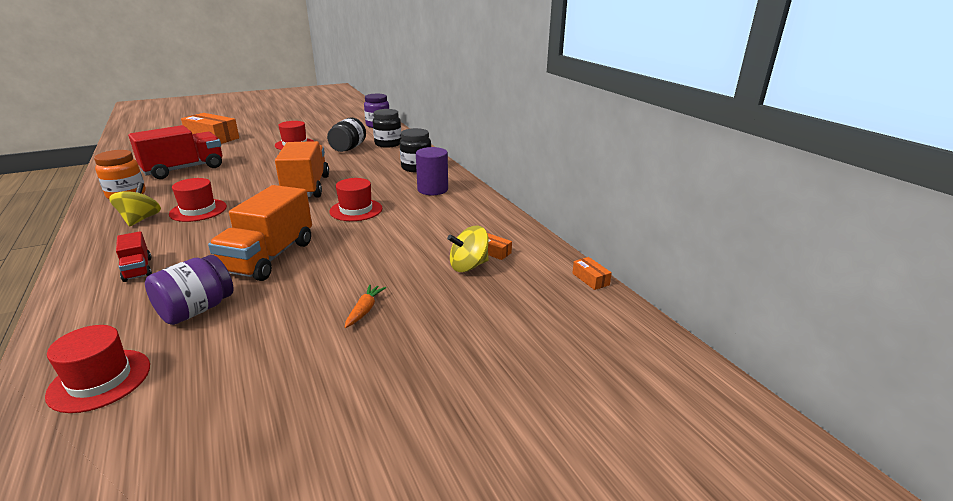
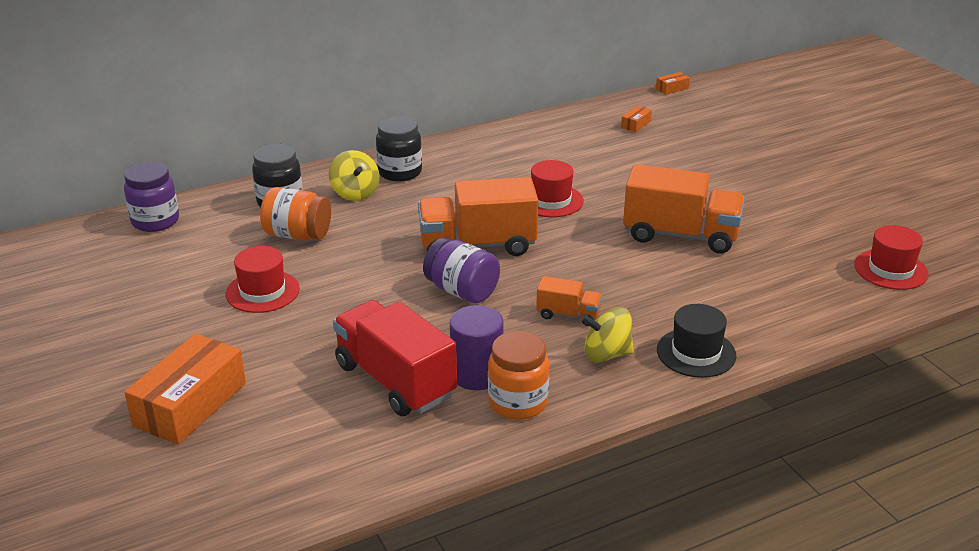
camera: 90 degrees left, 5 degrees up
red truck [116,231,152,282] -> none
purple jar [145,255,234,325] -> purple jar moved to [423,238,500,303]
red hat [169,178,227,222] -> orange truck [536,276,602,326]
black jar [327,118,366,152] -> orange jar [260,187,331,240]
orange carrot [345,285,386,328] -> none
purple cylinder [416,147,448,195] -> purple cylinder moved to [450,305,504,390]
yellow spinning top [447,226,489,272] -> yellow spinning top moved to [329,150,380,201]
none -> black hat [657,304,736,378]

